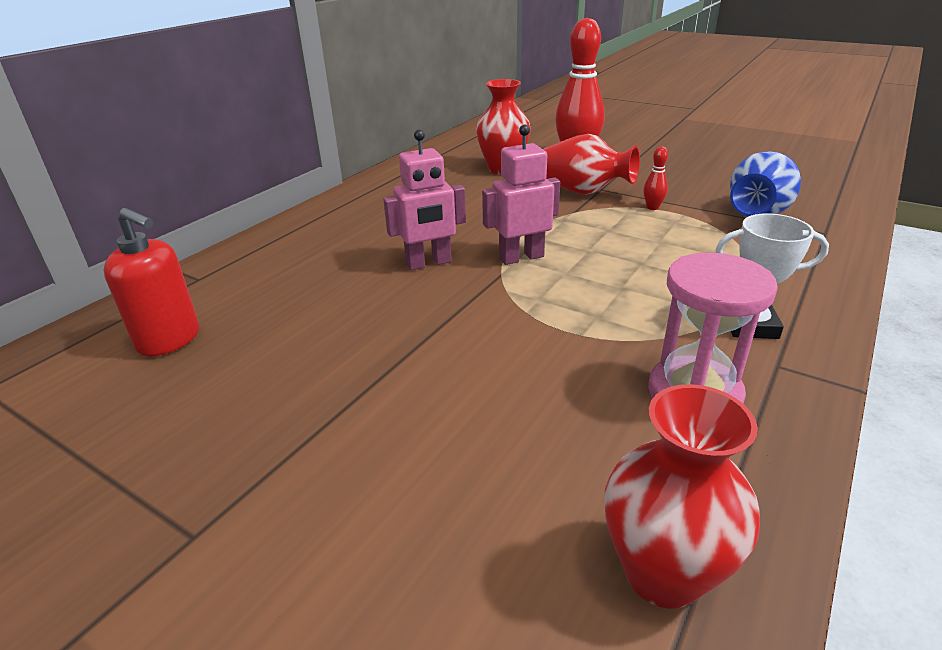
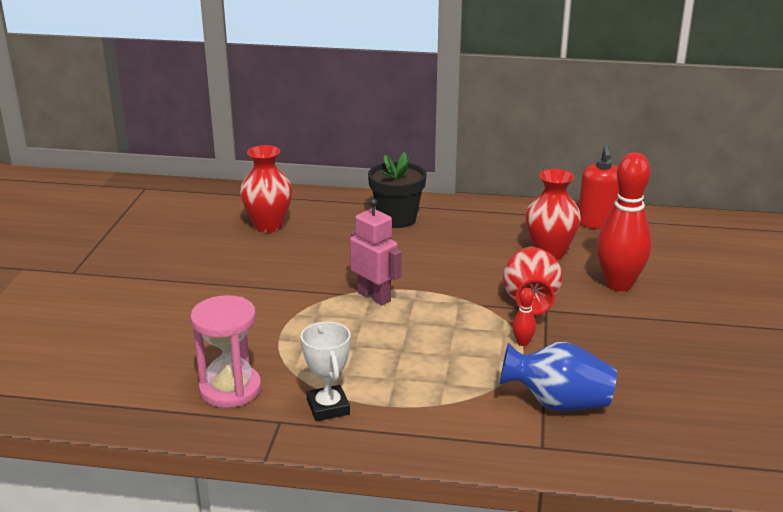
camera: 65 degrees right, 5 degrees down
red soap dispenser [103,208,199,356] -> red soap dispenser moved to [579,145,619,229]
pink robot [383,130,466,270] -> none
red vase [604,384,760,609] -> red vase moved to [240,145,293,232]
none -> black flower pot [368,152,427,228]

